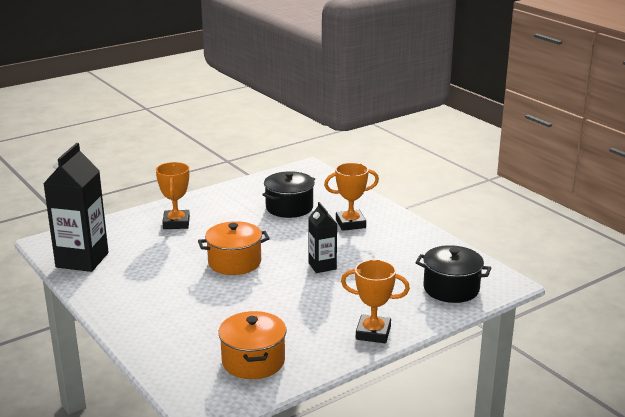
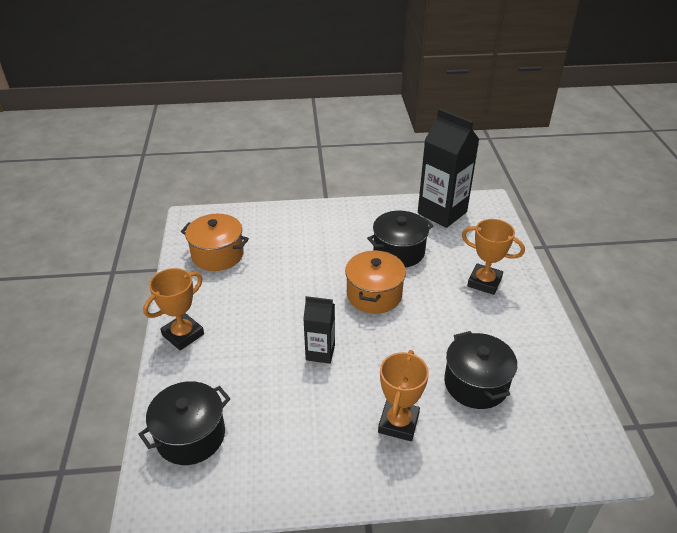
camera: 120 degrees right, 15 degrees up
none -> black pot [367,211,433,267]

